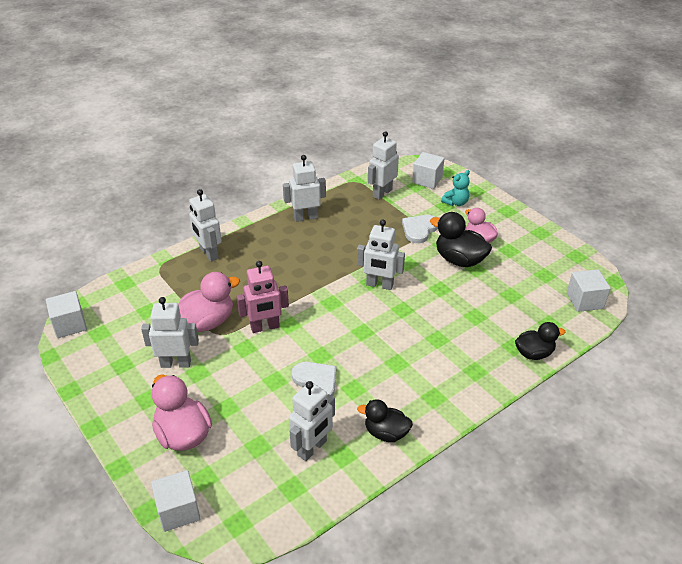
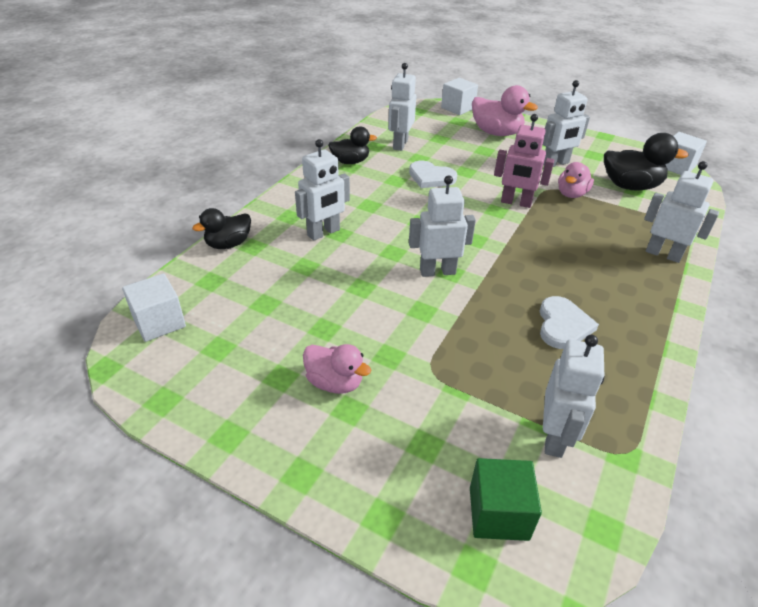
camera: 155 degrees right, 0 degrees up
pink duck [178,272,240,332] -> pink duck [558,162,594,198], size x0.66
pink robot [237,261,289,333] -> pink robot turned 120 degrees counterclockwise [494,114,554,208]
white robot [283,155,326,222] -> white robot moved to [295,139,350,241]
white heart [402,215,438,243] -> white heart moved to [540,296,599,349]
white cube [412,152,444,189] -> green cube [470,458,542,541]
black duck [430,212,492,267] -> black duck moved to [604,133,689,191]
turquoise teddy bear [441,170,470,206] -> none

